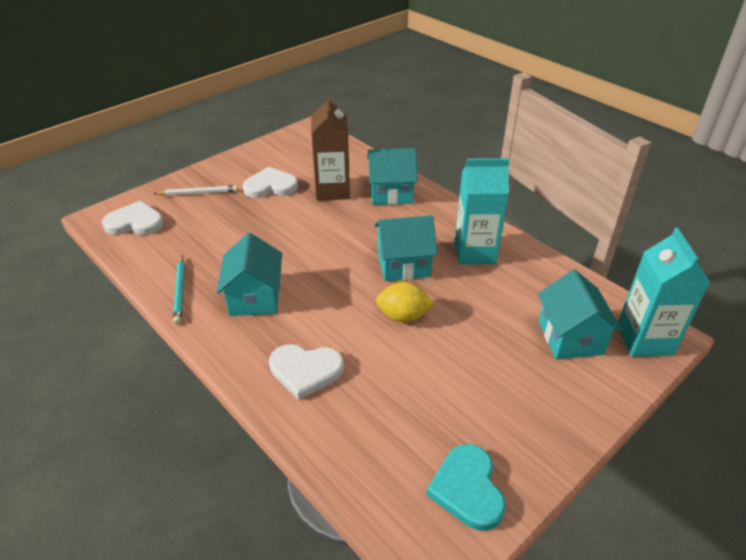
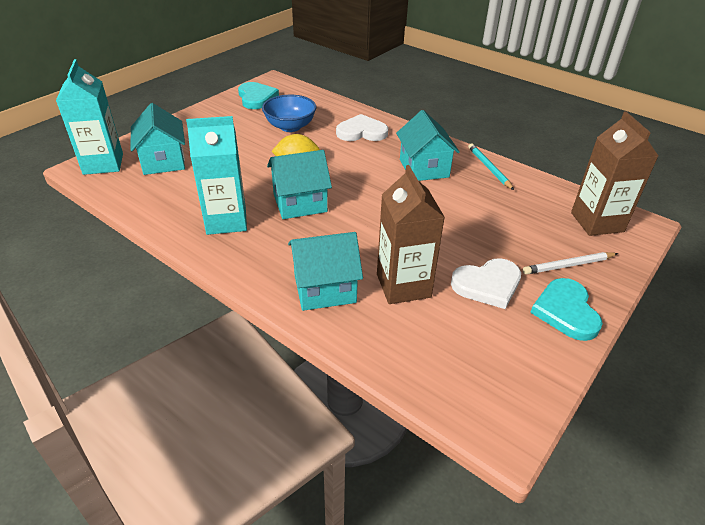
camera: 170 degrees right, 0 degrees up
white heart [102,200,163,235] -> brown carton [571,111,658,236]
none -> blue bowl [262,95,316,132]
none -> turquoise heart [530,278,603,341]

